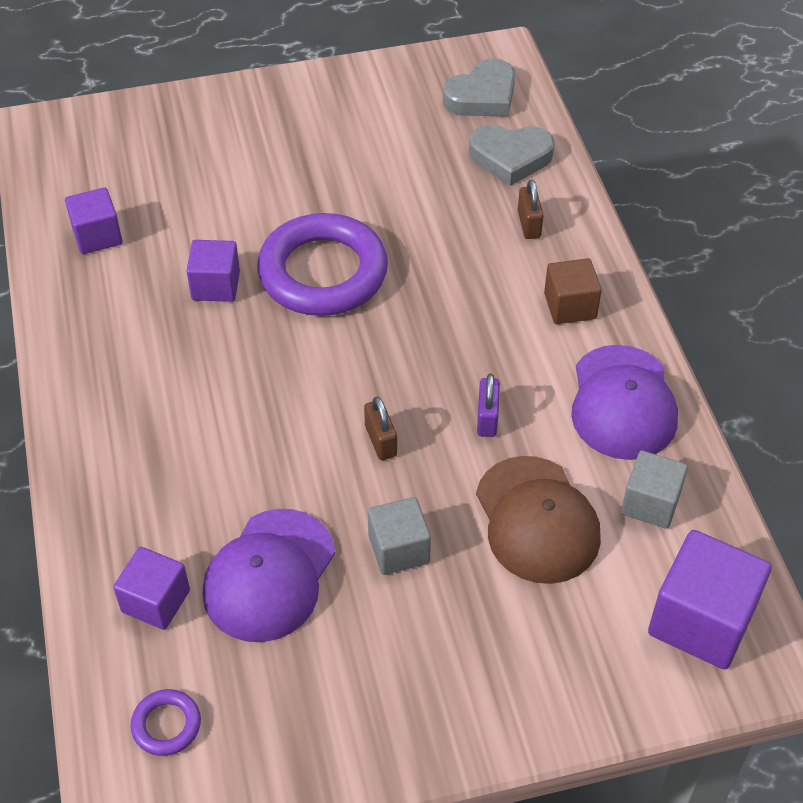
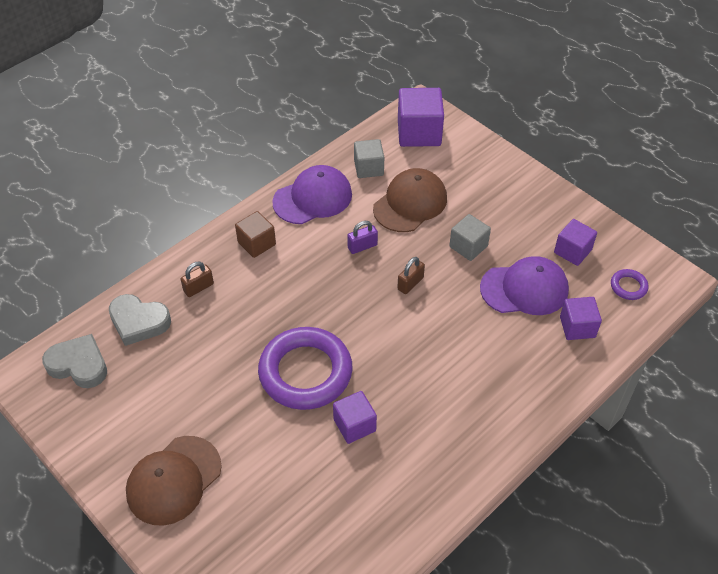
camera: 120 degrees left, 0 degrees up
purple cube [65,187,122,254] -> purple cube moved to [554,219,597,266]
grey heart [469,125,555,186] -> grey heart turned 135 degrees clockwise [109,294,171,346]
none -> brown cap [126,436,222,526]

